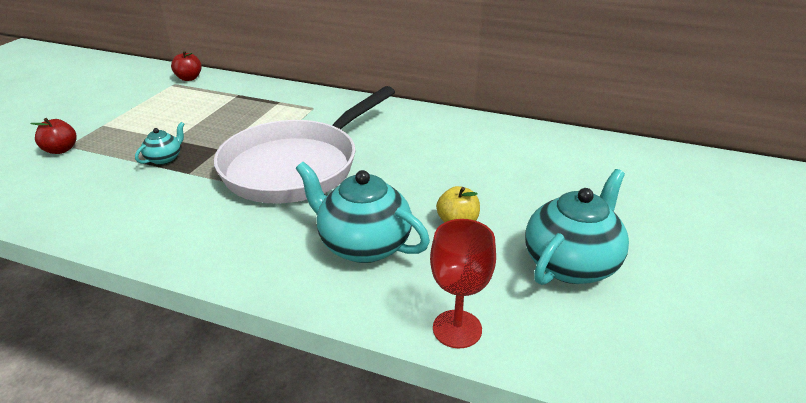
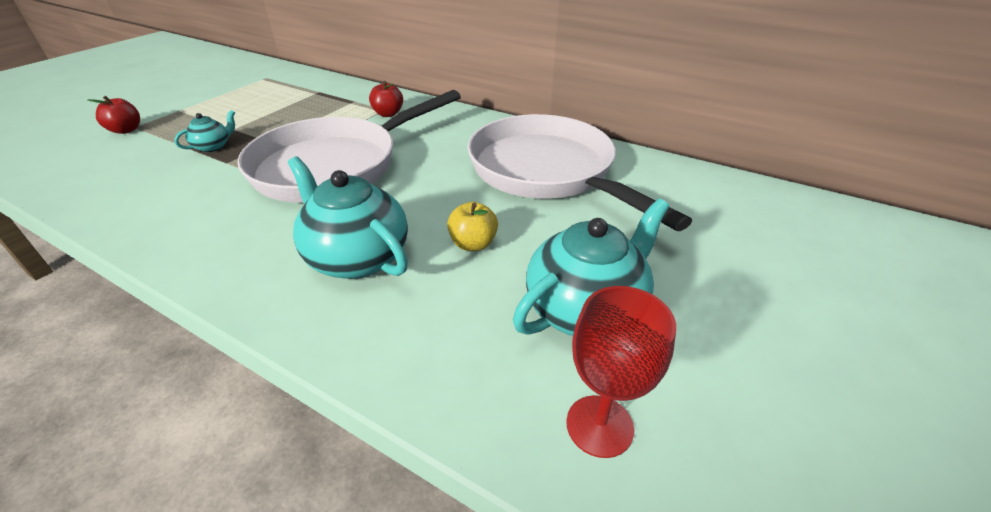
camera: 10 degrees right, 5 degrees up
red apple [171,51,202,81] -> red apple moved to [369,81,403,117]
red goblet [430,219,496,348] -> red goblet moved to [566,286,676,458]
none -> white pan [467,114,692,231]

